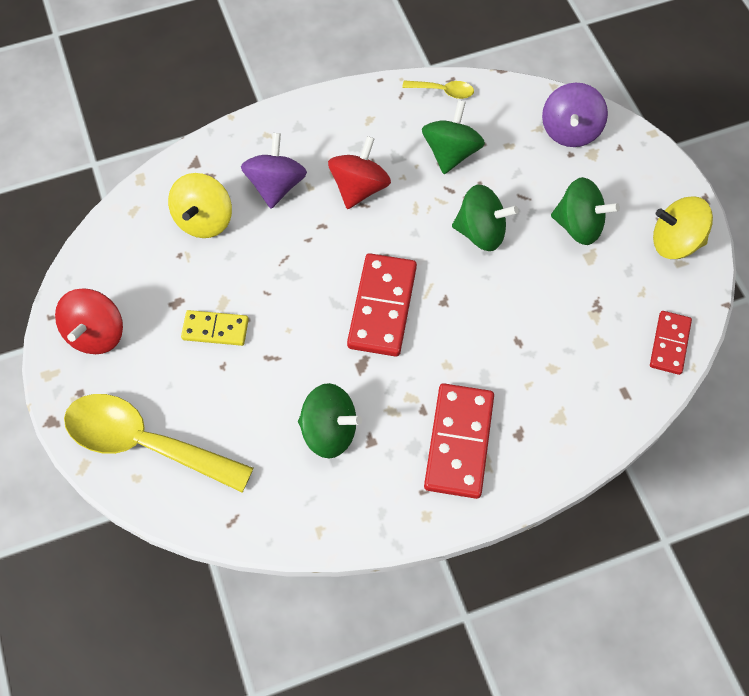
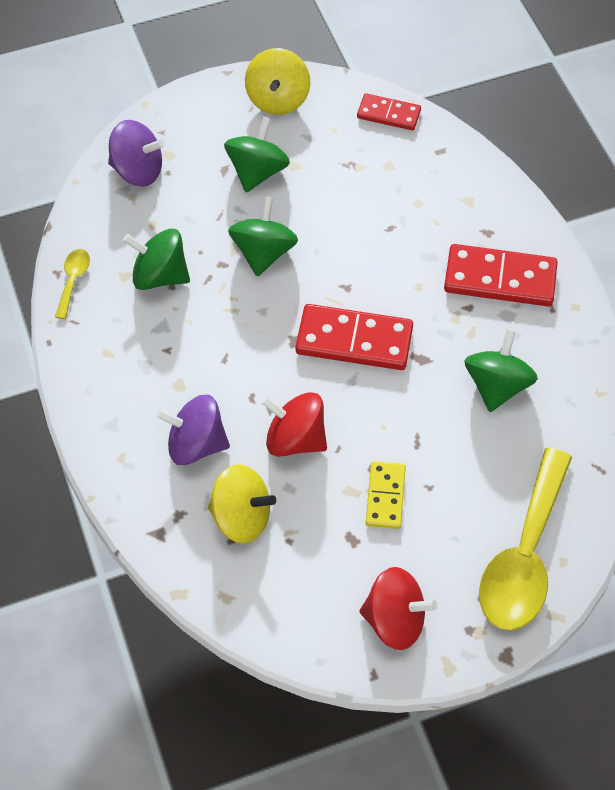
camera: 90 degrees left, 5 degrees down
red spinning top [328,136,391,209] -> red spinning top moved to [261,392,327,457]

